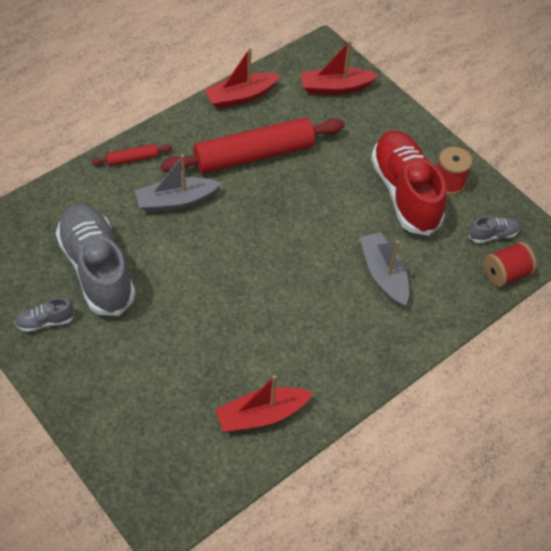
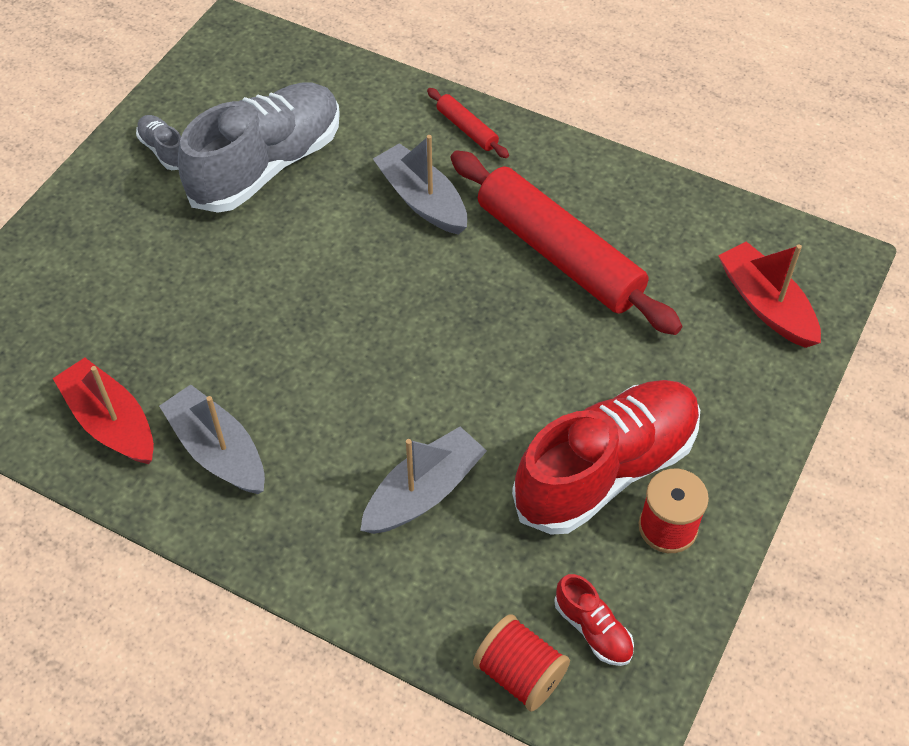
camera: 70 degrees right, 0 degrees up
red boat [204,48,280,109] -> none
grey shoe [469,216,520,243] -> red shoe [554,574,634,666]
none -> grey boat [159,384,265,494]

